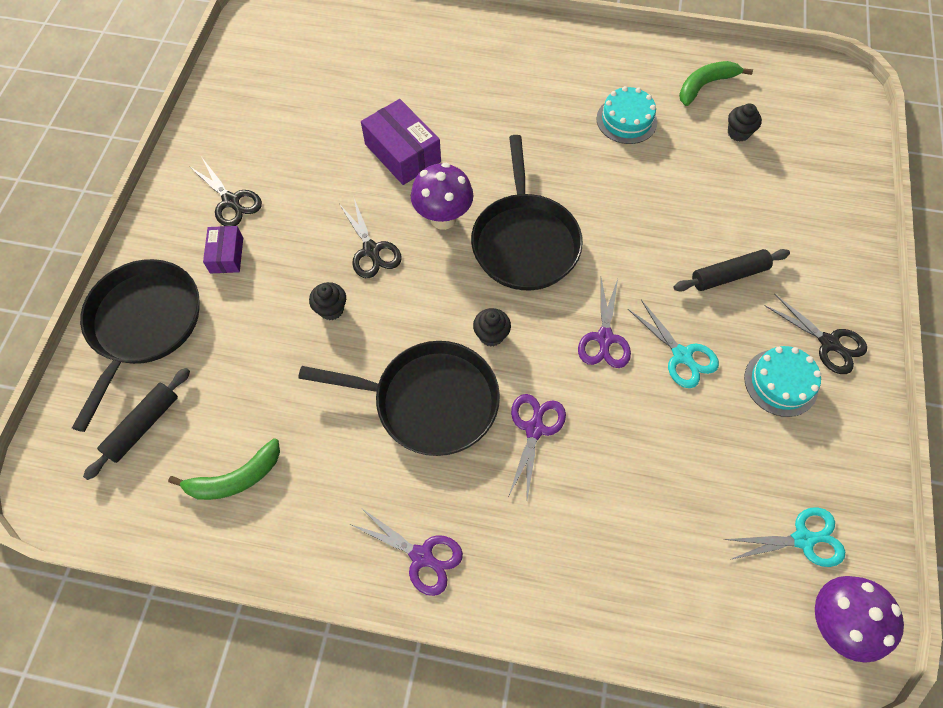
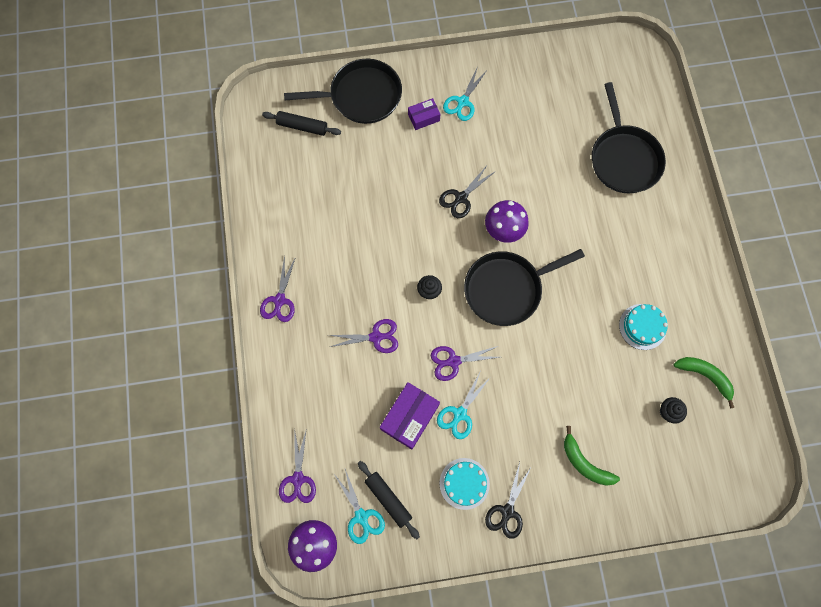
camera: 70 degrees right, 10 degrees up
green banana [168,438,280,500] -> green banana moved to [564,426,620,486]
black scissors [189,158,262,226] -> turquoise scissors [443,67,486,121]
black pan [298,341,500,456] -> black pan moved to [592,82,666,193]
black cupcake [309,282,346,320] -> none
purple box [361,99,441,185] -> purple box moved to [380,382,440,450]
black rolling pin [674,249,790,292] -> black rolling pin moved to [358,461,420,539]
none -> purple scissors [279,428,316,503]

